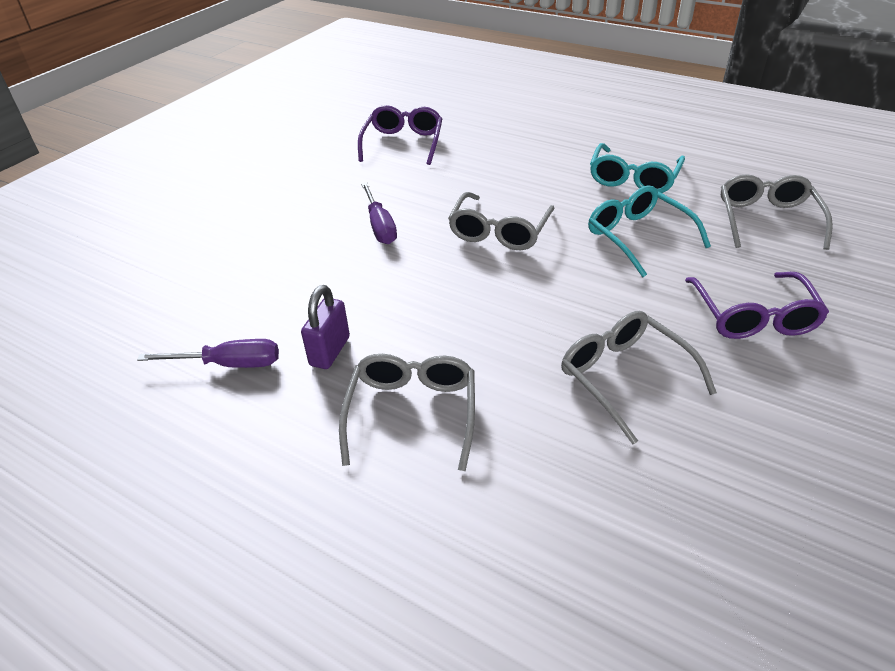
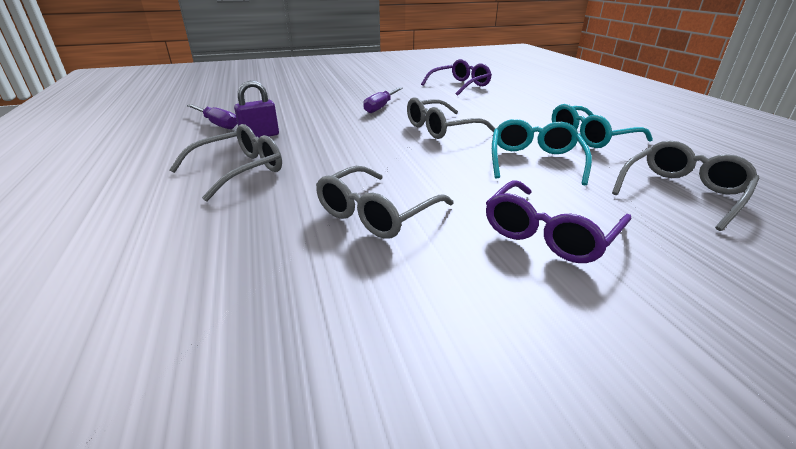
camera: 40 degrees right, 10 degrees down
grey glasses [561,311,717,444] -> grey glasses turned 150 degrees counterclockwise [316,166,454,239]

